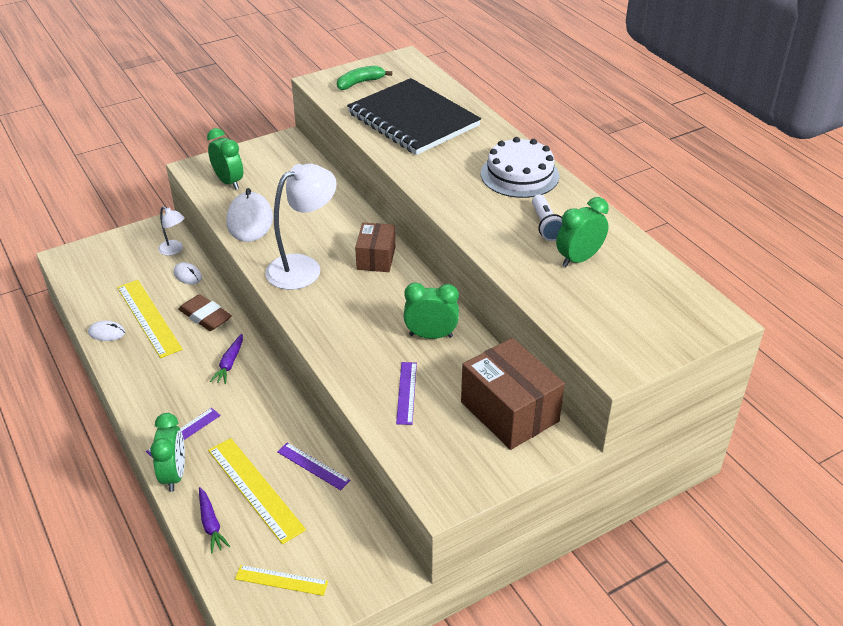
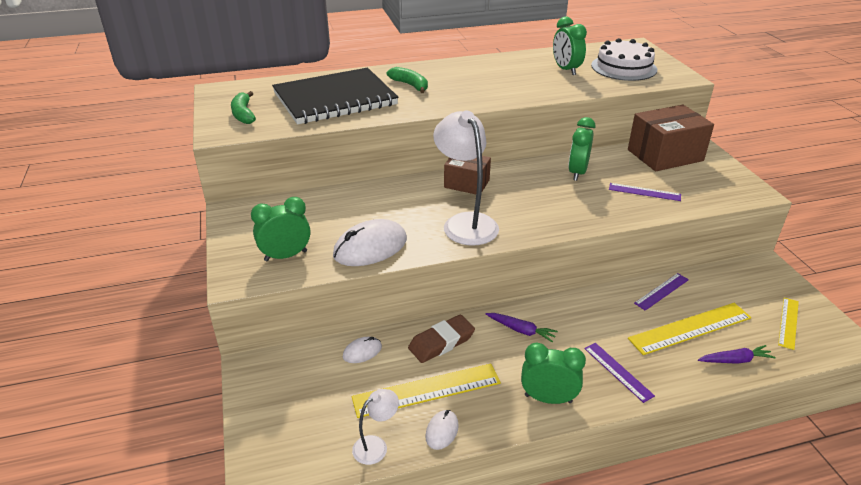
camera: 75 degrees left, 5 degrees down
green clock [150,413,185,492] -> green clock moved to [521,343,586,404]
white lamp [158,206,185,255] -> white lamp moved to [352,389,399,465]
white mouse [226,188,273,242] -> white mouse turned 45 degrees counterclockwise [333,219,407,266]
white cake [481,137,559,198] -> white cake moved to [591,38,657,81]
white flashlight [532,194,562,241] -> none
none -> green banana [387,67,428,93]

